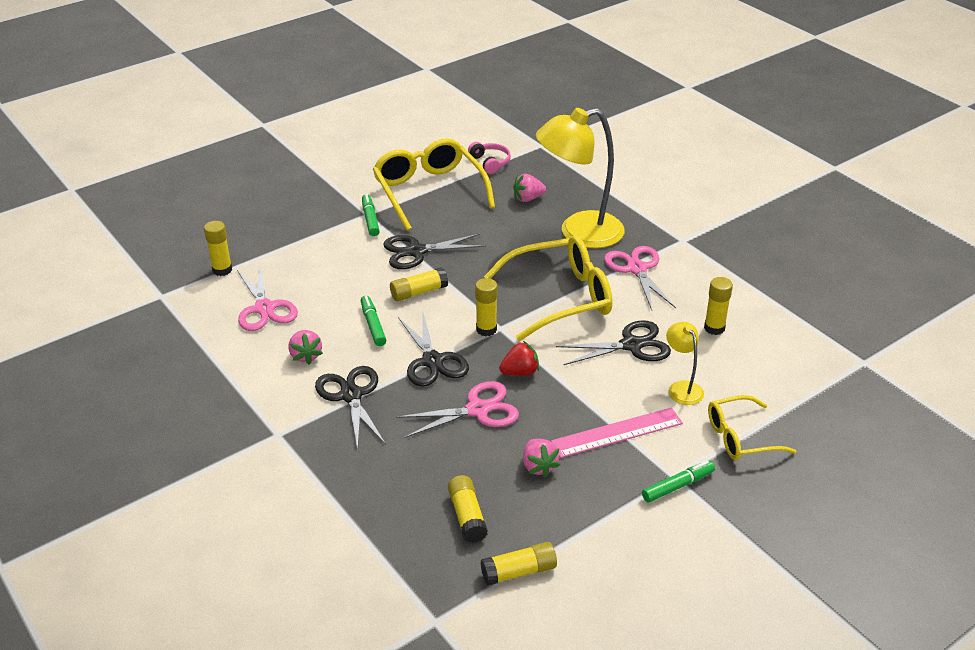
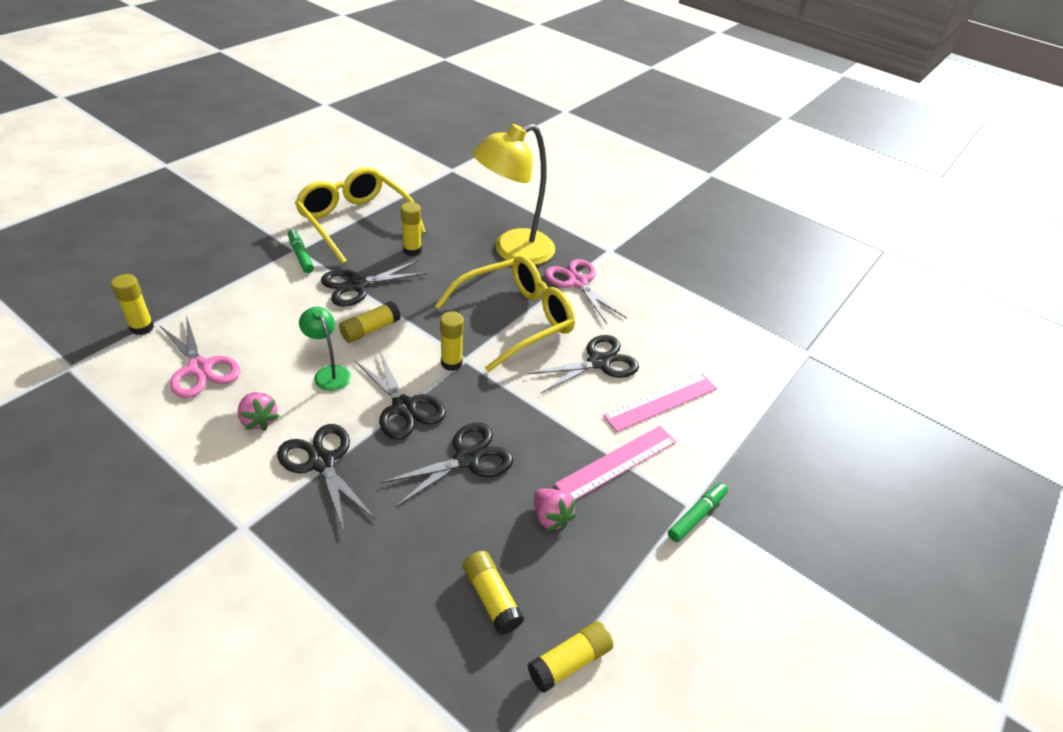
camera: 20 degrees left, 5 degrees up
green marker [361,296,386,346] -> green lamp [299,307,351,391]
pink scissors [396,381,519,438] -> black scissors [381,422,513,507]
pink headphones [468,142,511,174] -> none
red strawberry [499,341,539,376] -> none
pink strawberry [513,174,546,202] -> none
yellow lamp [666,322,704,405] -> pink ruler [603,374,717,432]
yellow glue stick [704,277,733,335] -> yellow glue stick moved to [400,202,422,256]
yellow glasses [708,395,796,460] -> none

